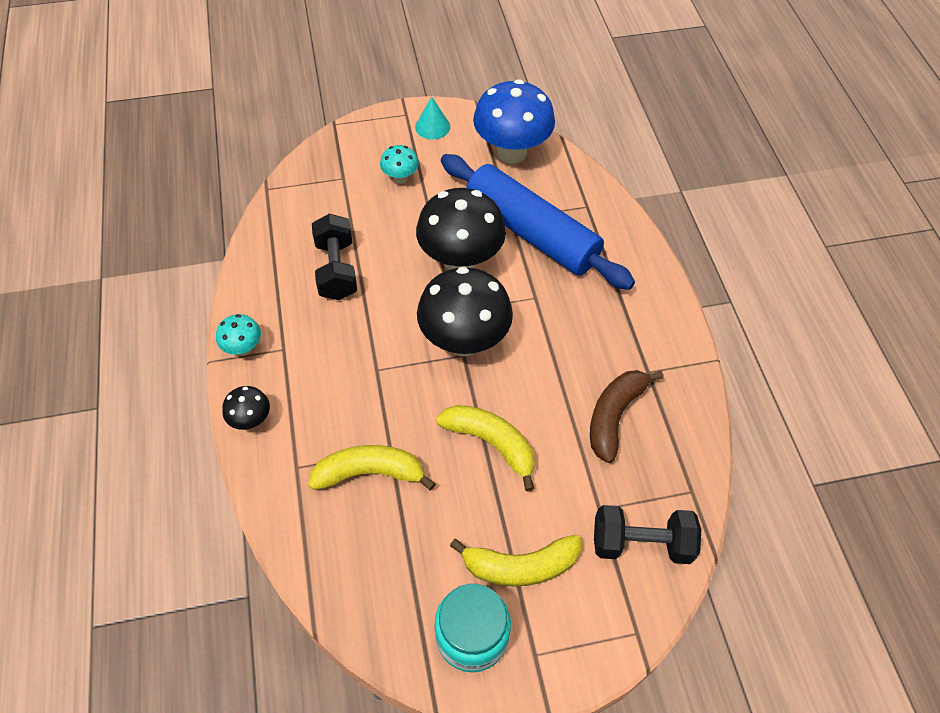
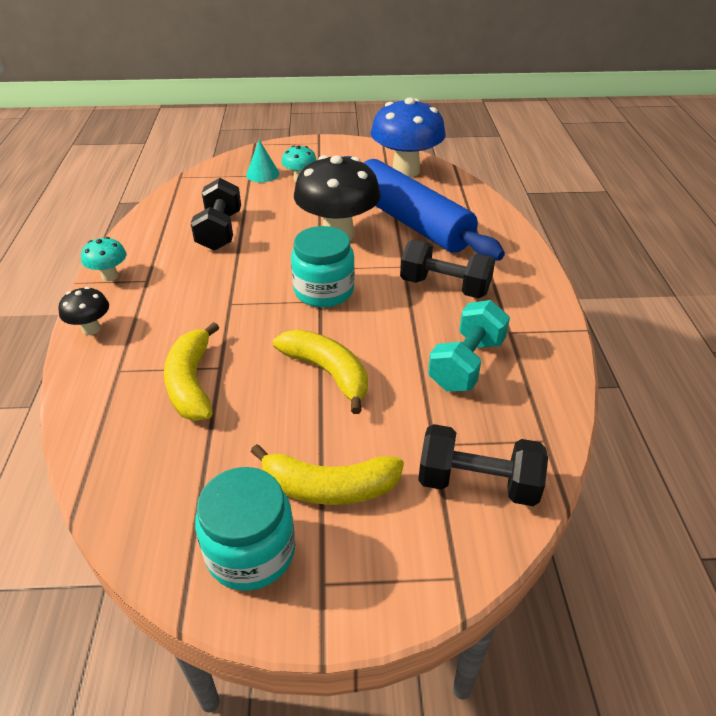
camera: 10 degrees right, 15 degrees down
yellow banana [308,445,435,490] -> yellow banana turned 105 degrees counterclockwise [164,322,219,421]
turquoise cone [415,97,450,140] -> turquoise cone moved to [246,140,280,182]
black mushroom [417,267,513,356] -> turquoise jar [291,226,355,308]
brown banana [590,370,663,463] -> turquoise dumbbell [428,300,510,391]
none -> black dumbbell [400,240,495,298]

